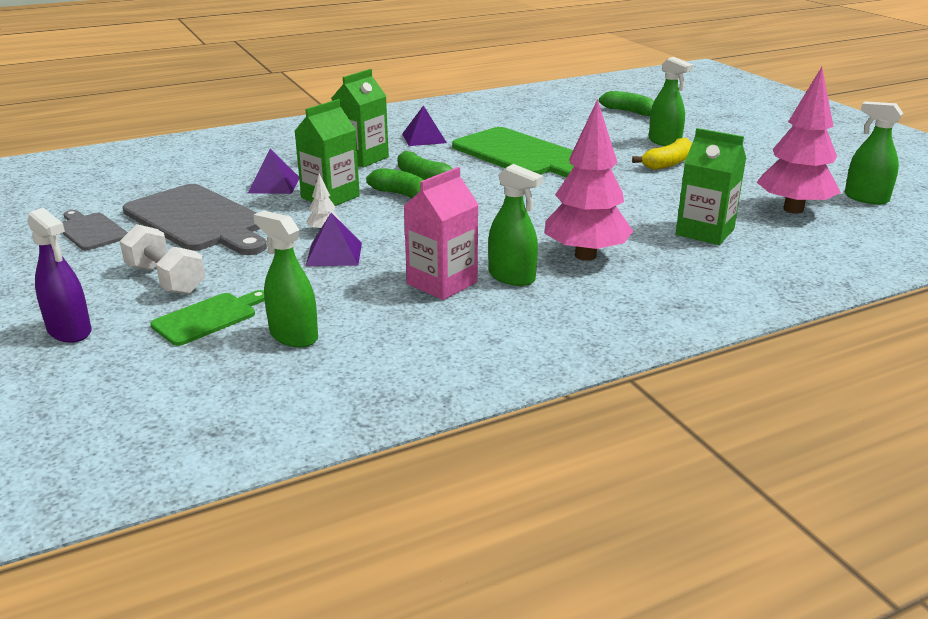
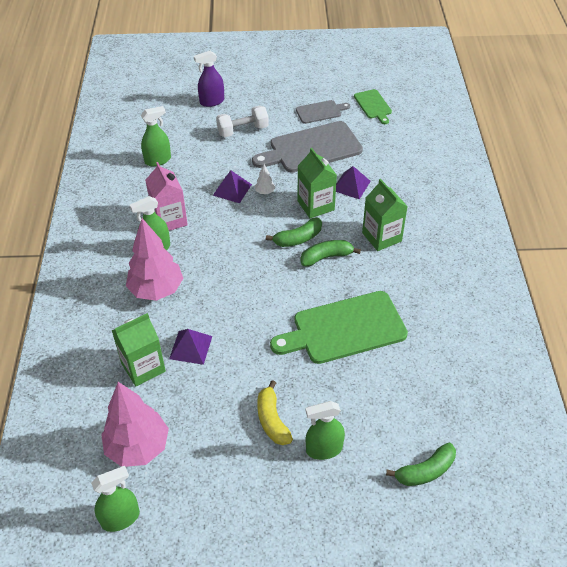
camera: 115 degrees right, 20 degrees up
green cutting board [150,290,265,346] -> green cutting board moved to [354,89,392,124]
purple pyramid [402,105,447,146] -> purple pyramid moved to [169,329,212,365]

